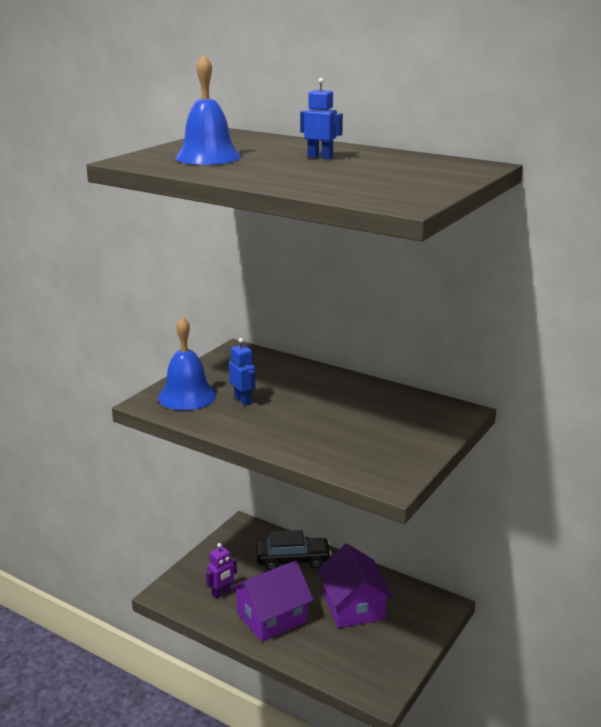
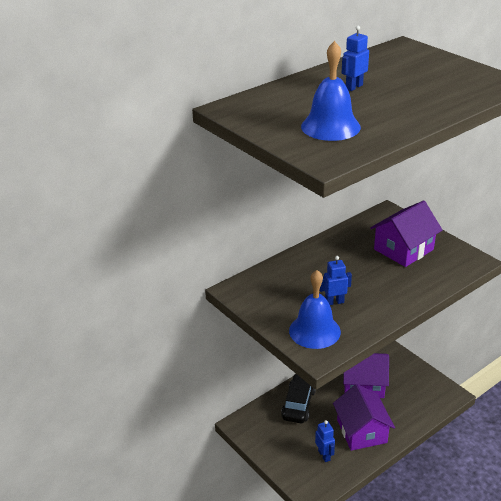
camera: 70 degrees left, 10 degrees up
purple robot [206,543,237,599] -> blue robot [315,420,335,462]
none -> purple house [370,201,442,267]

